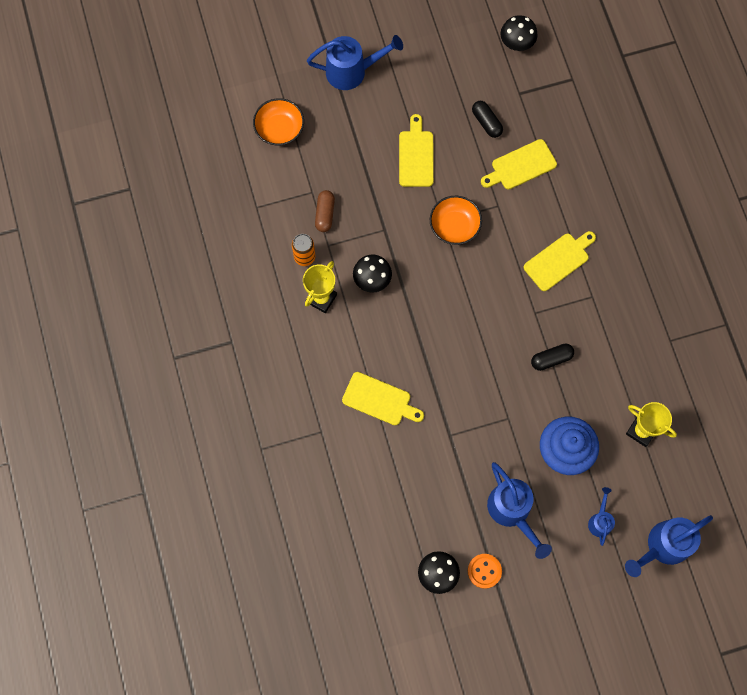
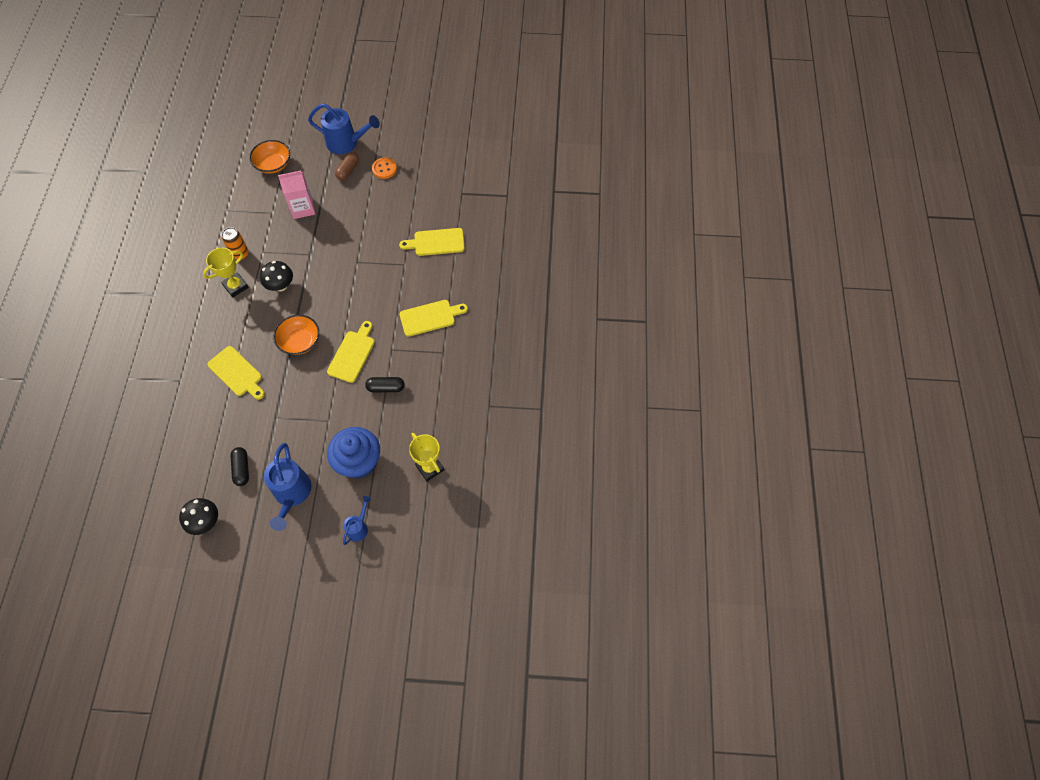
camera: 20 degrees right, 10 degrees down
brown capsule [315,190,335,232] -> brown capsule moved to [335,152,359,180]
yellow cutting board [399,114,434,187] -> yellow cutting board moved to [327,321,375,383]
orange bowl [430,196,482,245] -> orange bowl moved to [273,315,319,355]
orange button [468,554,502,589] -> orange button moved to [372,158,397,179]
black capsule [472,101,503,138] -> black capsule moved to [230,447,249,486]
black mushroom [500,15,538,51] -> none
blue watering can [625,515,713,577] -> none
none -> pink carton [278,171,315,219]

